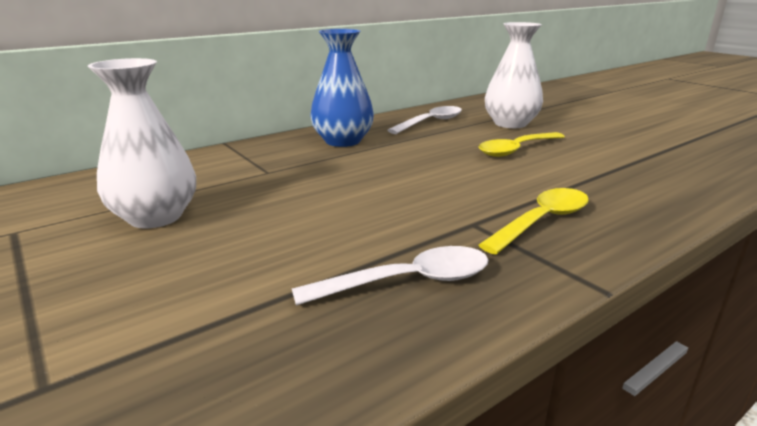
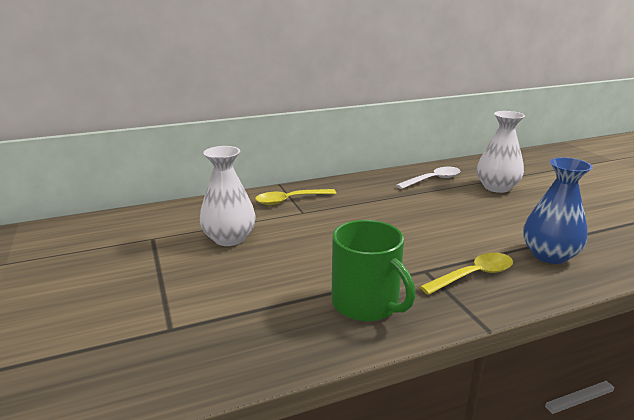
camera: 15 degrees right, 0 degrees up
white spoon [292,246,489,306] -> green mug [331,220,415,322]
blue vase [310,29,374,147] -> blue vase moved to [523,157,593,264]
yellow spoon [479,132,565,157] -> yellow spoon moved to [255,189,336,205]

